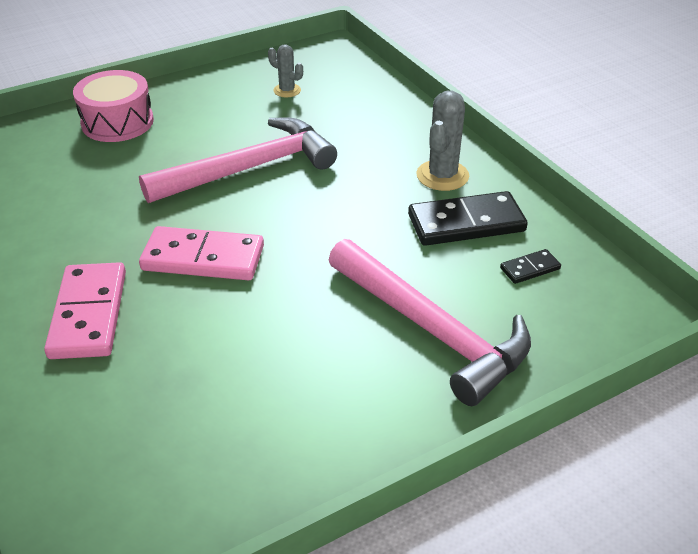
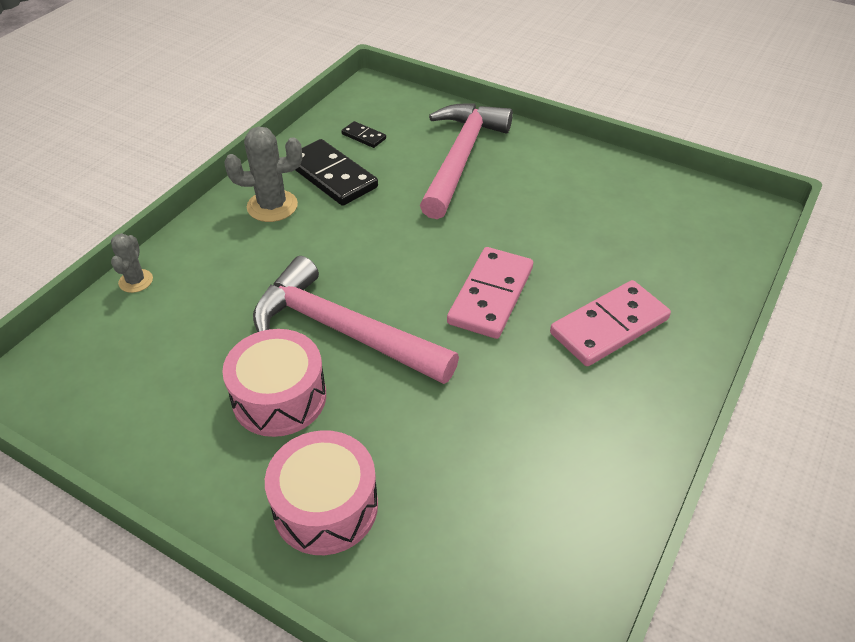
camera: 120 degrees left, 5 degrees up
pink domino [139,226,264,280] -> pink domino turned 45 degrees clockwise [447,247,533,339]
grey cactus [268,44,303,97] -> grey cactus moved to [111,233,153,293]
none -> pink drum [222,329,326,437]

